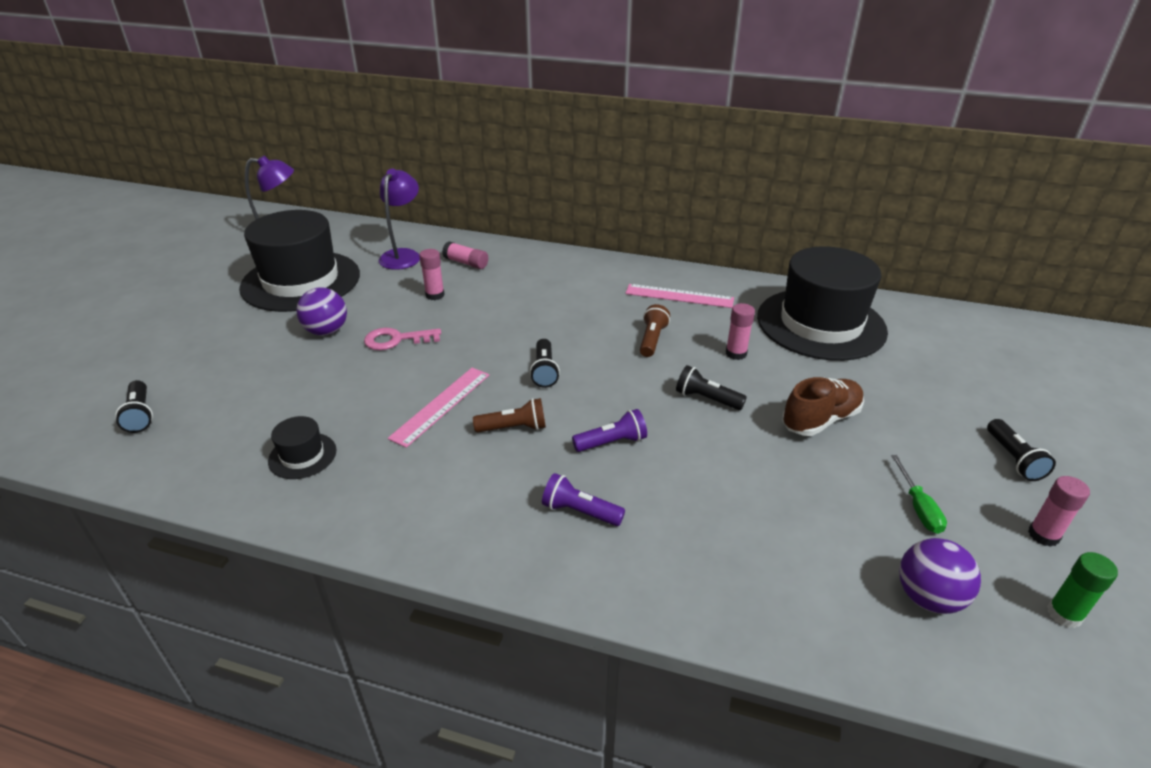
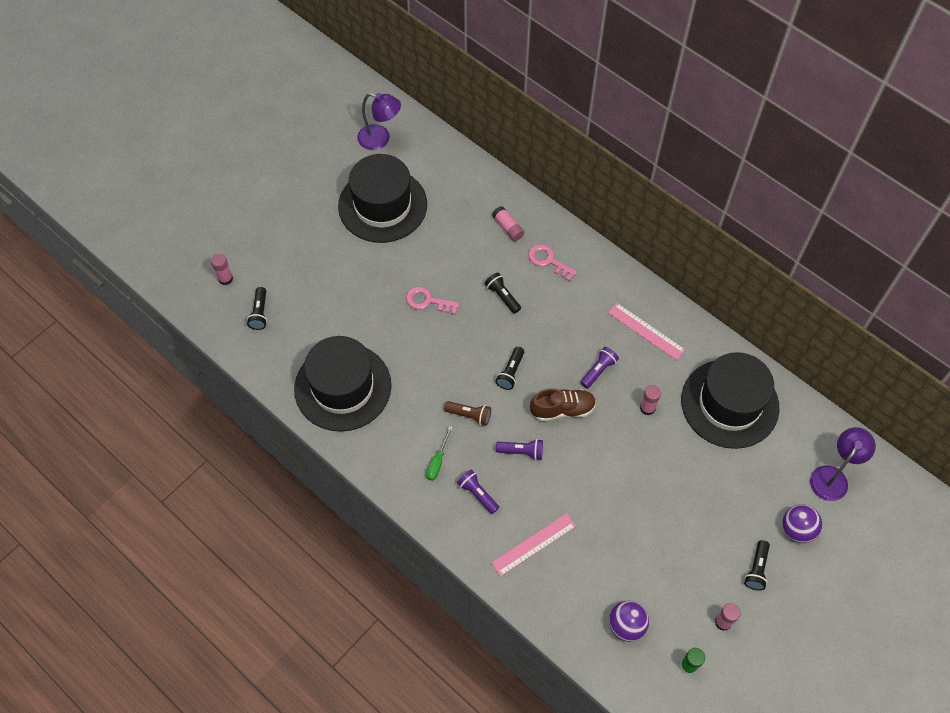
camera: 25 degrees right, 25 degrees up
black hat [268,416,337,479] -> black hat [294,336,391,432], size x2.40
purple ball [296,288,347,335] -> purple ball moved to [782,504,822,543]
purple lamp [379,169,420,270] -> purple lamp moved to [810,427,876,501]
pink ruler [388,368,489,448] -> pink ruler moved to [491,513,576,577]
pink glue stick [419,249,445,300] -> pink glue stick moved to [211,253,233,285]
brown flashlight [640,304,670,357] -> purple flashlight [580,347,619,389]
black flashlight [676,365,747,410] -> black flashlight moved to [485,273,521,314]
brown shoe [782,377,864,436] -> brown shoe moved to [530,389,596,421]
green screwdriver [891,455,947,534] -> green screwdriver moved to [426,426,453,481]
none -> pink key [528,244,577,281]

